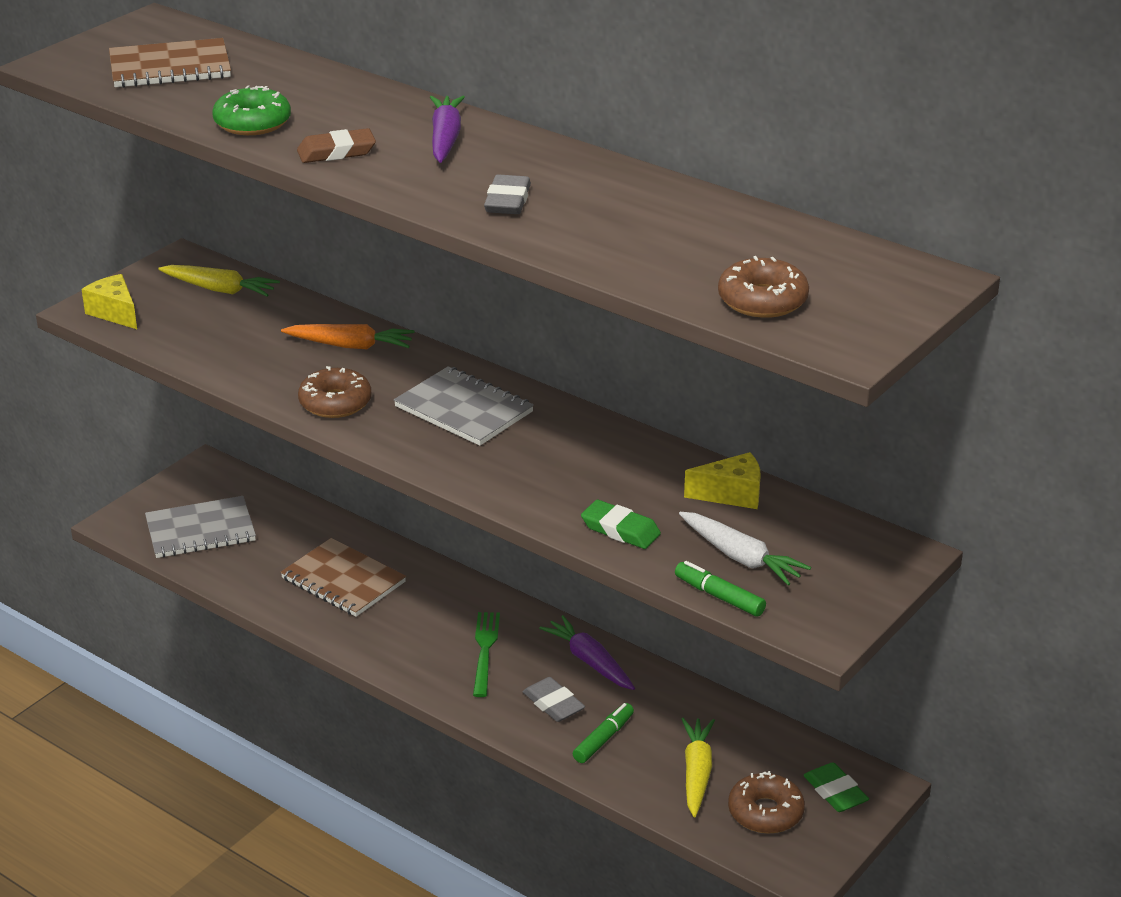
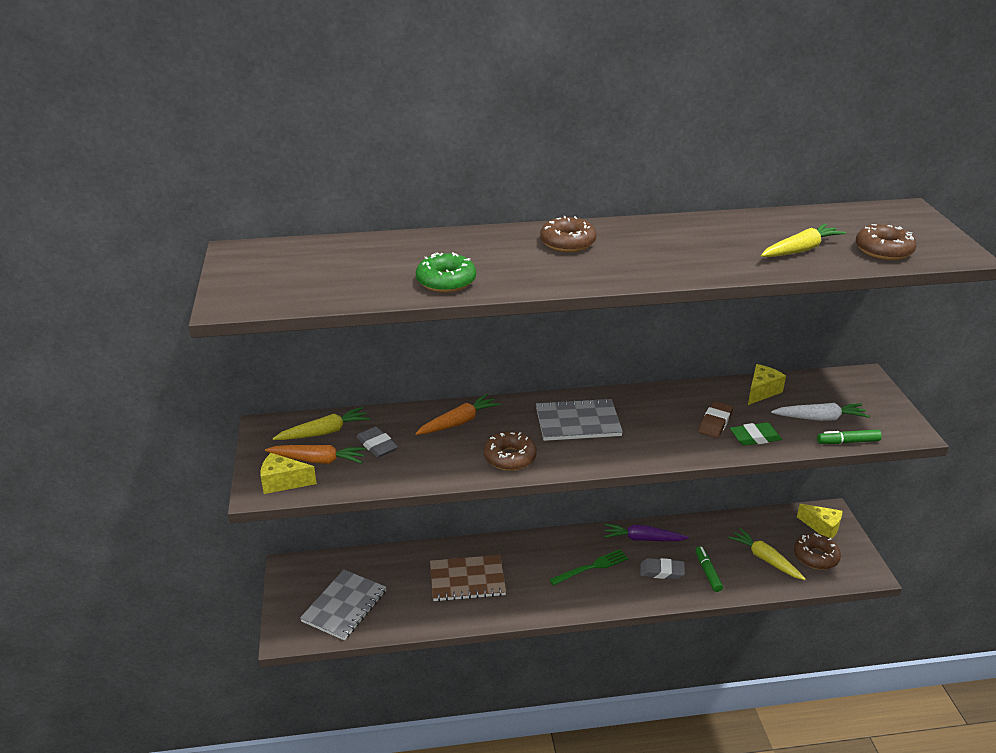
camera: 45 degrees left, 0 degrees up
brown notebook [109,38,231,88] -> none
brown eraser [297,128,376,163] -> brown eraser moved to [699,401,733,438]
purple carrot [430,96,465,163] -> brown donut [540,216,597,252]
green fork [473,612,500,697] -> green fork turned 105 degrees clockwise [549,549,628,585]
grey eraser [484,174,531,214] -> grey eraser moved to [356,426,398,458]
green eraser [803,762,869,812] -> yellow cheese [797,504,842,539]
none -> orange carrot [265,445,366,464]
none -> yellow carrot [761,224,846,257]

